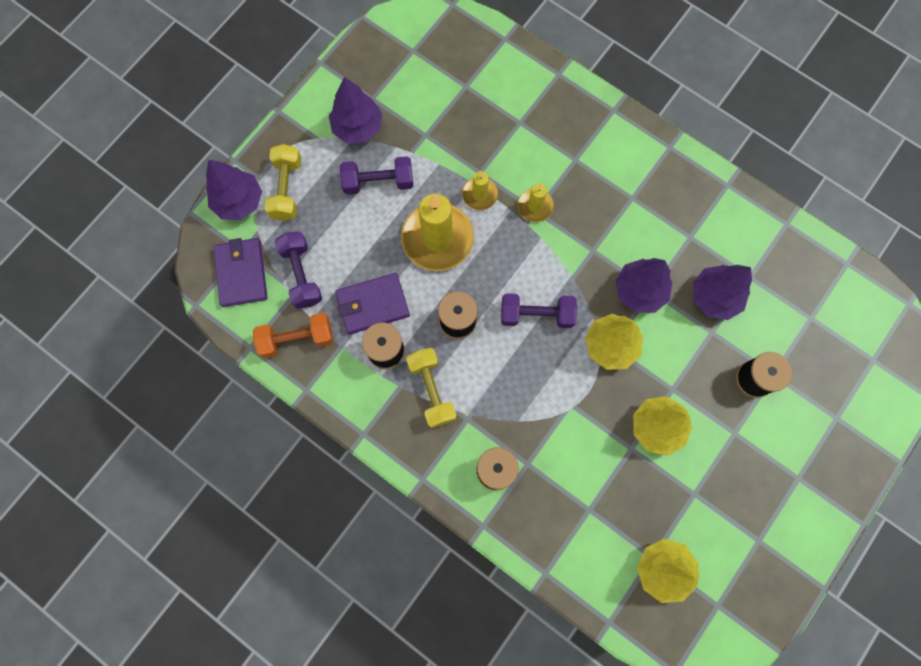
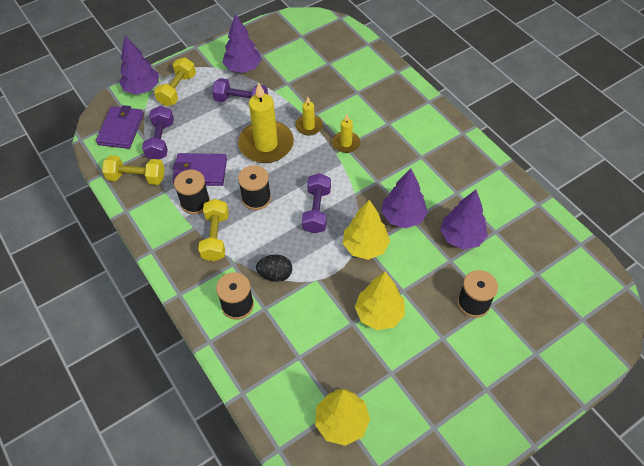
camera: 20 degrees right, 20 degrees down
orange dumbbell [253,313,333,358] -> yellow dumbbell [102,155,165,185]
purple dumbbell [501,293,577,328] -> purple dumbbell turned 75 degrees clockwise [302,173,331,234]
none -> black egg [256,255,292,282]

